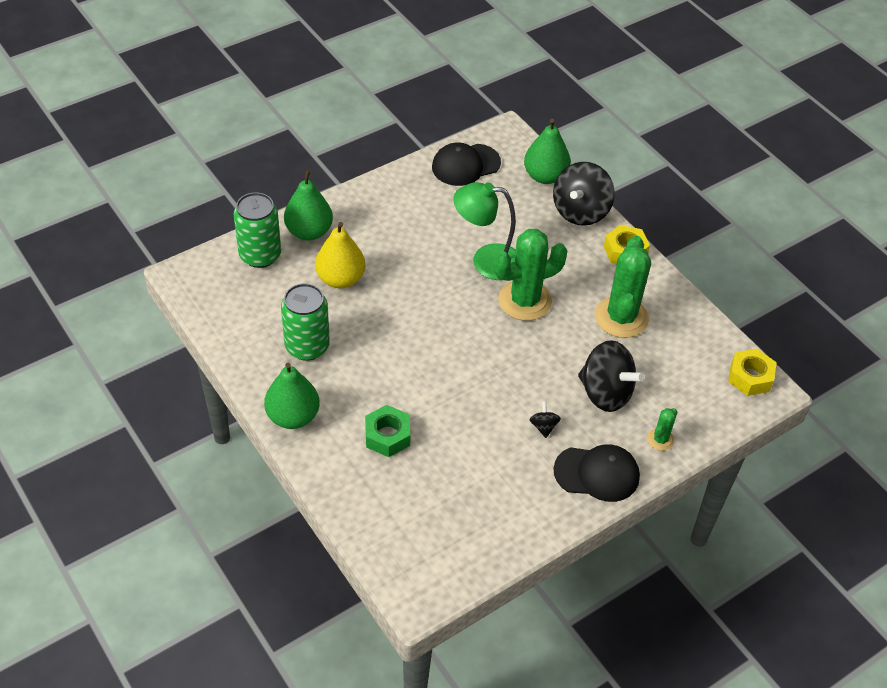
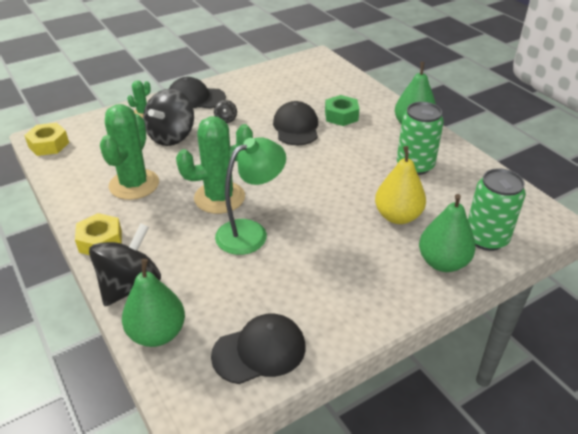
camera: 175 degrees left, 10 degrees down
green lamp [453,182,516,280] -> green lamp turned 45 degrees counterclockwise [215,137,286,255]
black spinning top [578,340,645,412] -> black spinning top turned 105 degrees counterclockwise [143,89,194,146]
none -> black cap [273,101,318,145]

